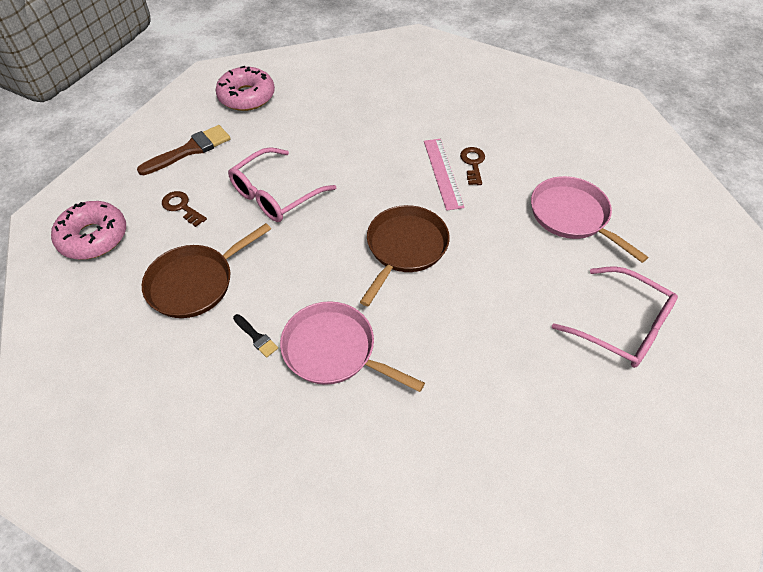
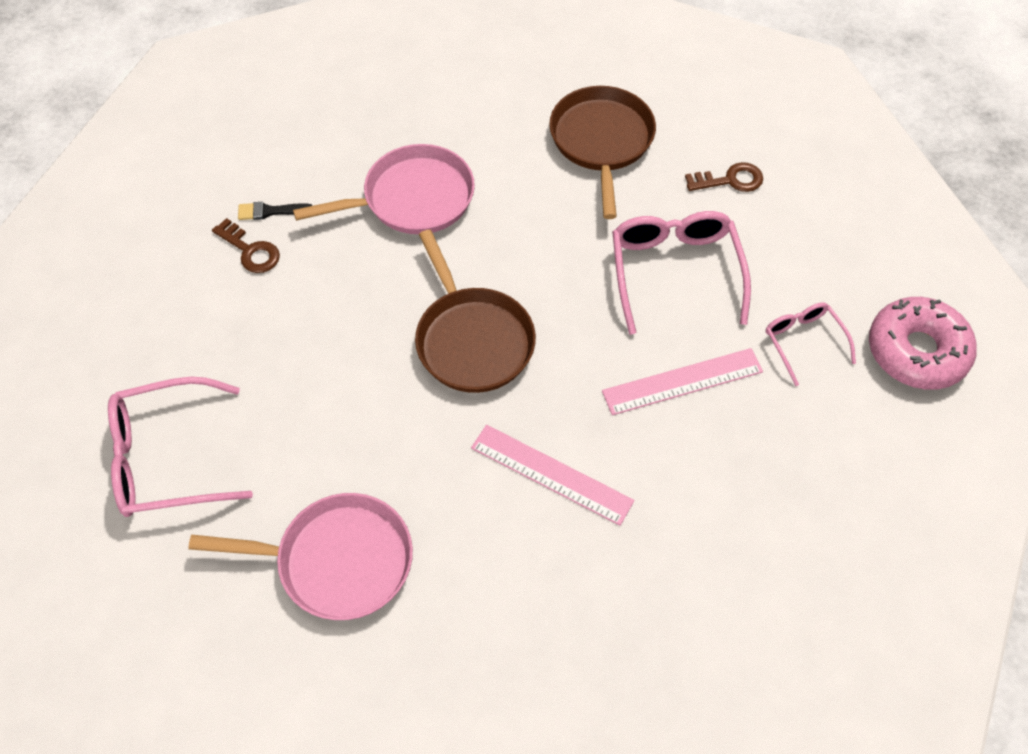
camera: 130 degrees right, 5 degrees up
pink donut [51,201,126,260] -> none
brown brush [137,125,231,175] -> none
black brush [233,314,278,357] -> black brush moved to [238,202,312,220]
brown key [460,147,485,185] -> brown key moved to [212,218,280,273]
none -> pink ruler [602,348,763,415]
none -> pink glasses [766,302,856,386]

